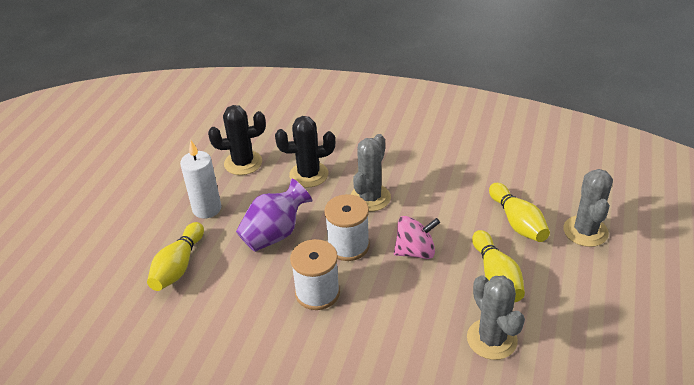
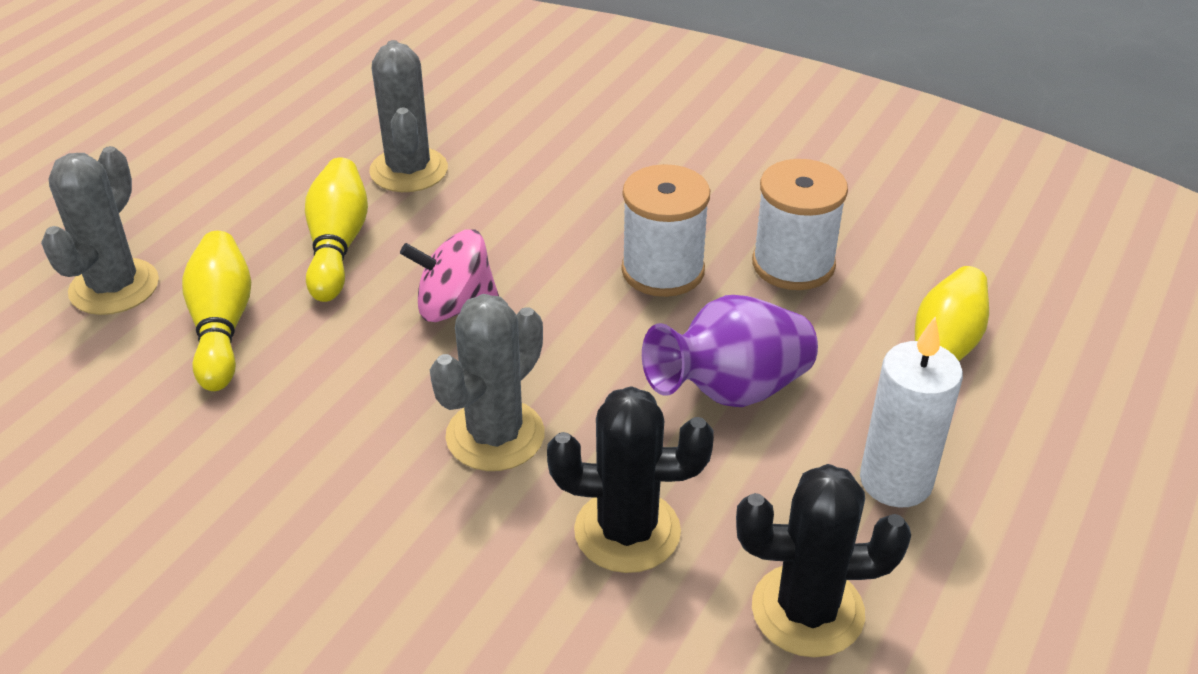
camera: 170 degrees left, 0 degrees up
white spool [324,194,370,261] -> white spool moved to [752,159,848,290]

